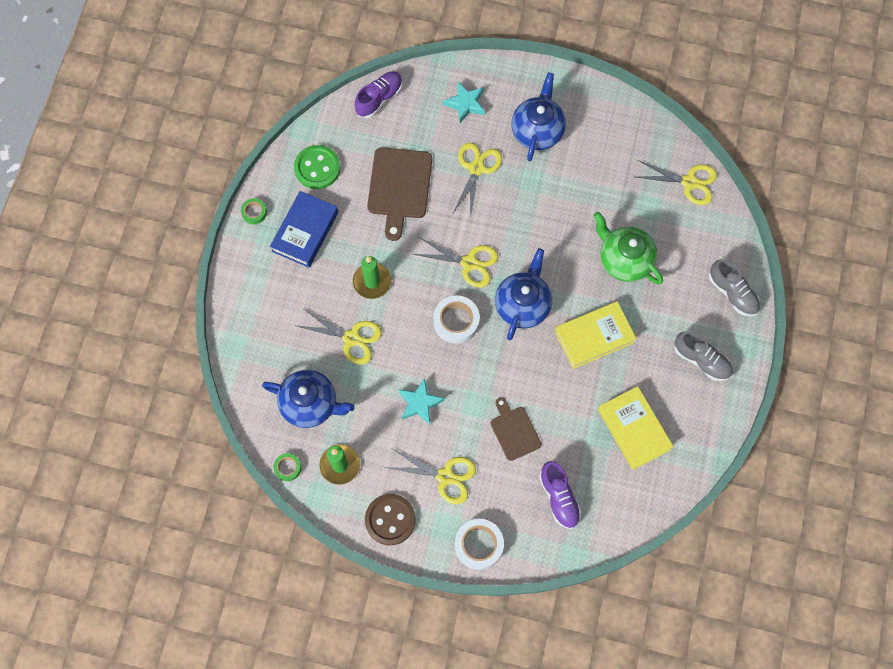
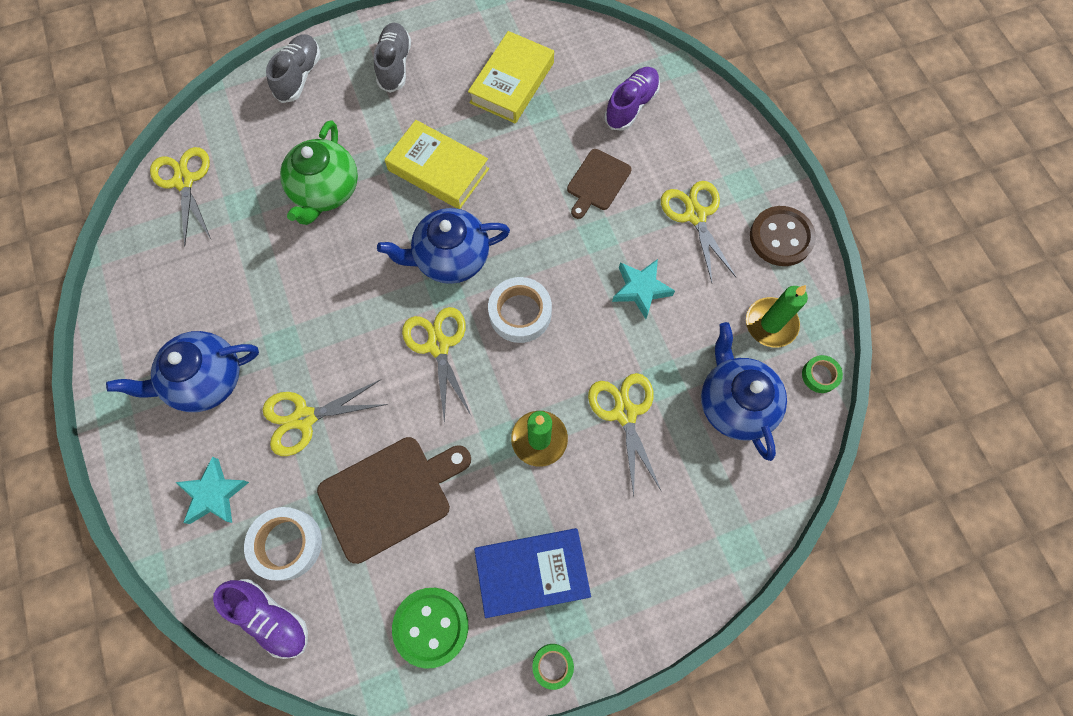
camera: 125 degrees left, 0 degrees up
purple shoe [355,71,402,118] -> purple shoe turned 150 degrees counterclockwise [213,579,308,659]
white tape [455,519,504,570] -> white tape moved to [244,507,322,581]

